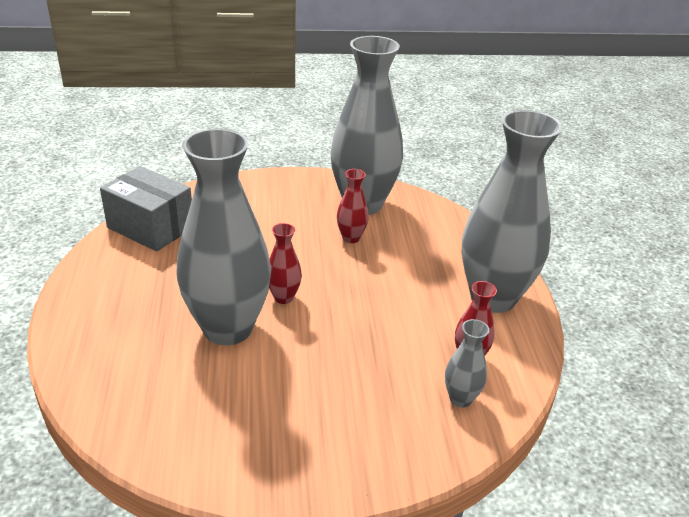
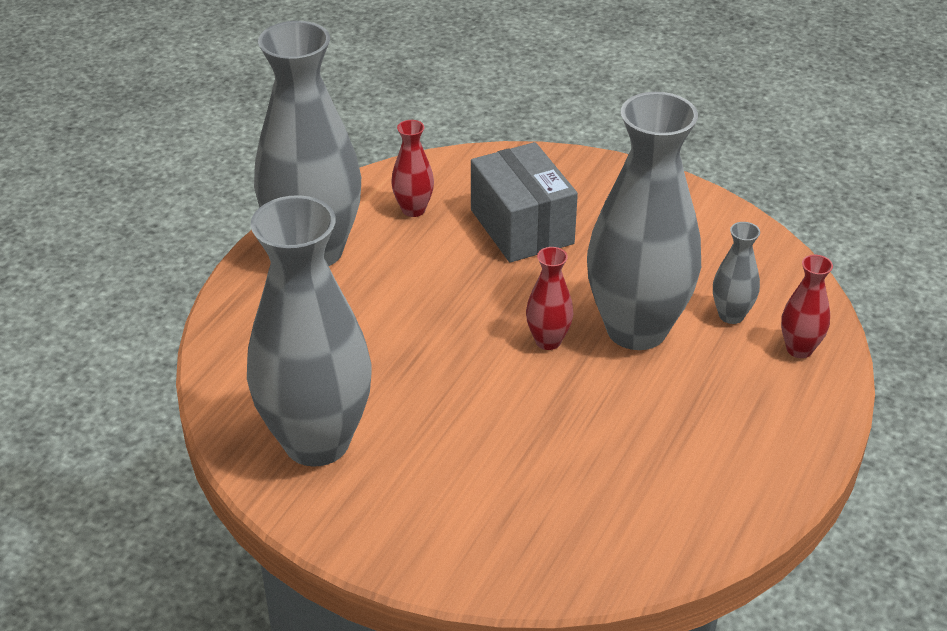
camera: 145 degrees left, 5 degrees up
grey box [100,166,192,252] -> grey box moved to [471,142,578,263]
red vase [337,169,369,243] -> red vase moved to [781,255,833,358]
grey vase [445,319,489,408] -> grey vase moved to [713,222,760,324]

